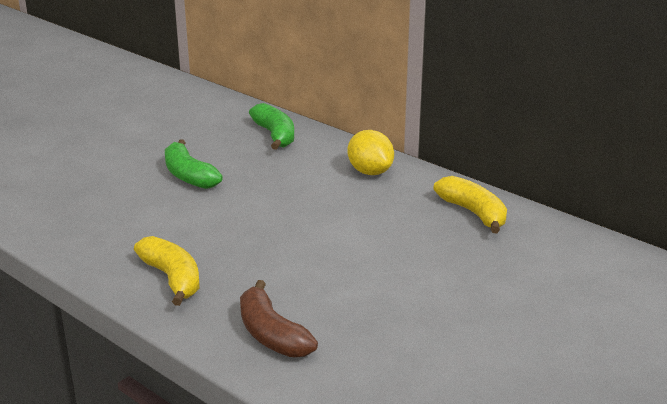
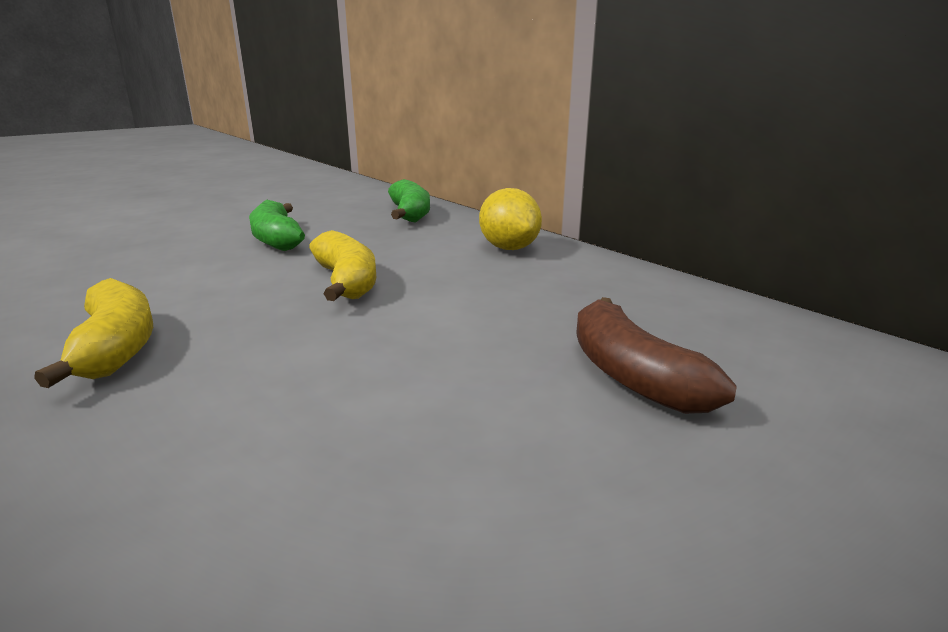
camera: 10 degrees right, 5 degrees down
brown banana [240,280,318,358] -> brown banana moved to [576,297,736,414]
yellow banana [433,176,507,233] -> yellow banana moved to [309,230,376,301]

